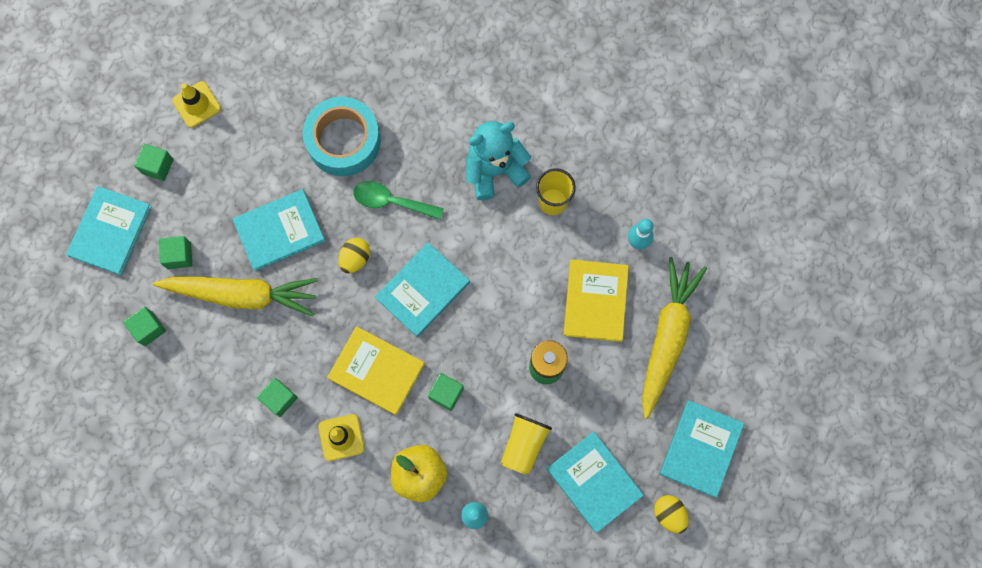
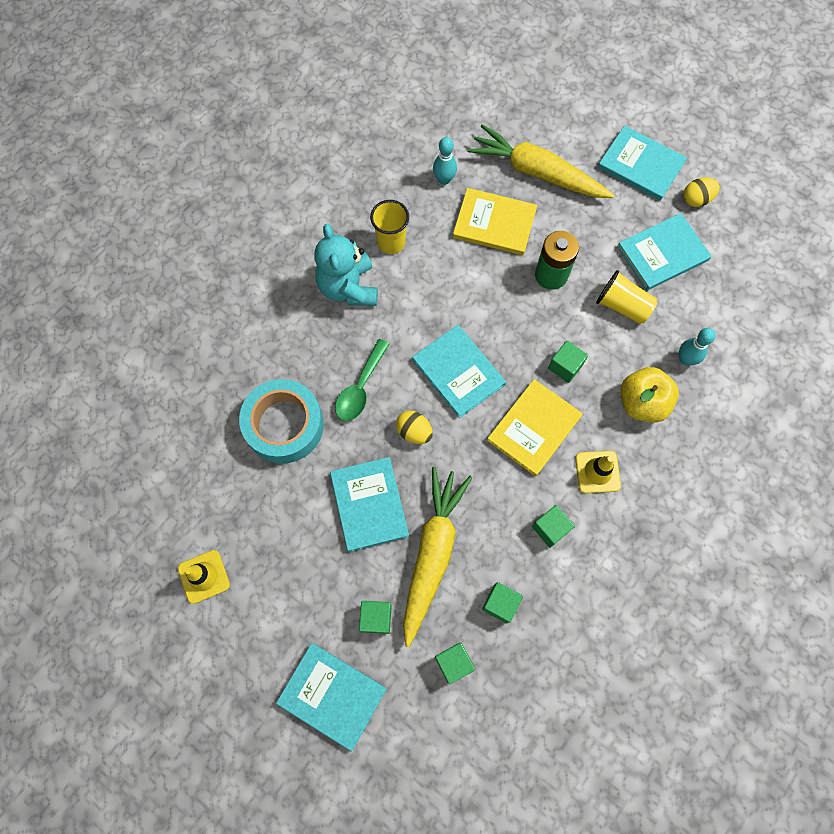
camera: 80 degrees left, 5 degrees down
green cube [134,144,174,181] -> green cube moved to [482,582,523,623]

